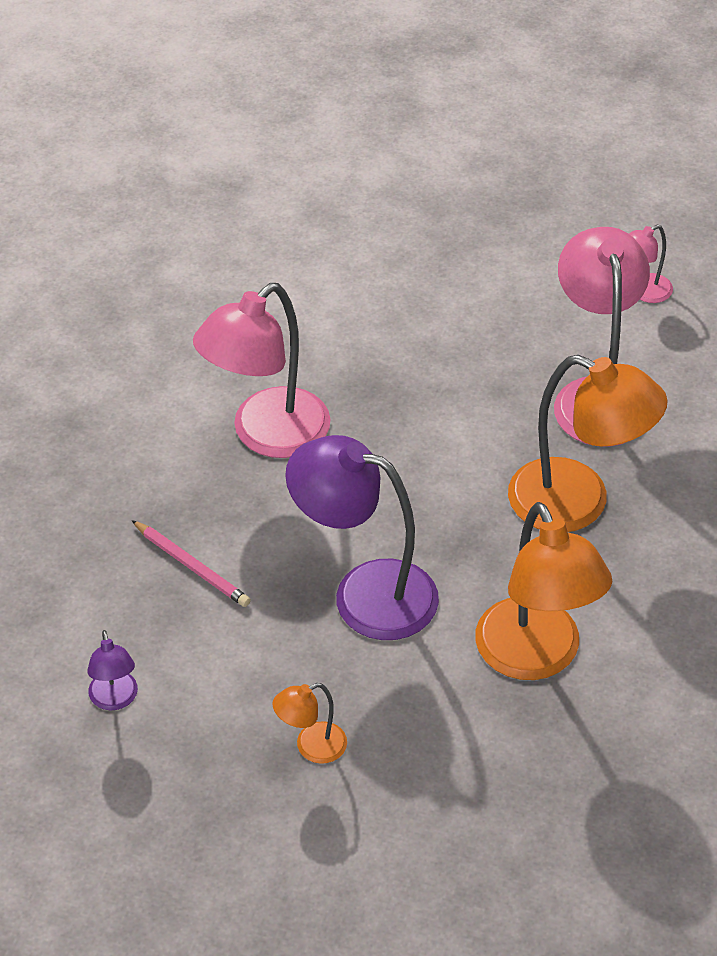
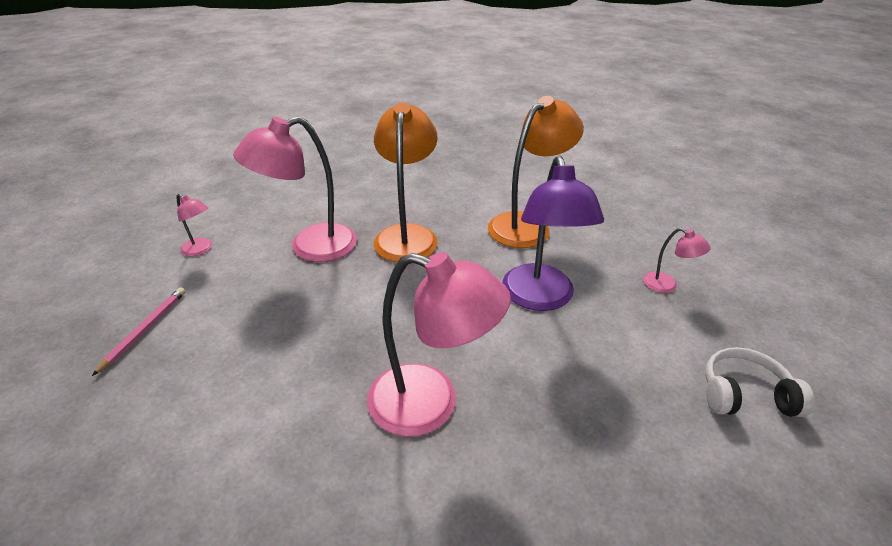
camera: 115 degrees left, 10 degrees down
purple lamp [87,630,138,710] -> white headphones [705,347,814,417]
pink pencil [131,520,251,607] -> pink pencil moved to [92,287,186,376]
orange lamp [272,683,347,764] -> pink lamp [643,228,711,293]

